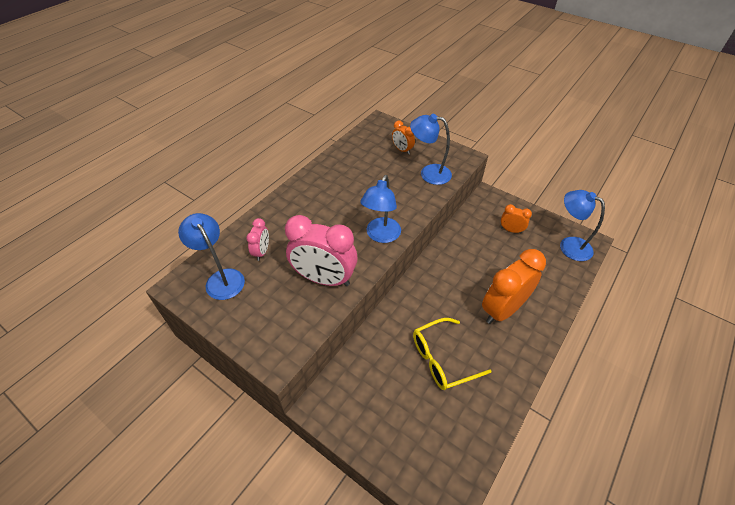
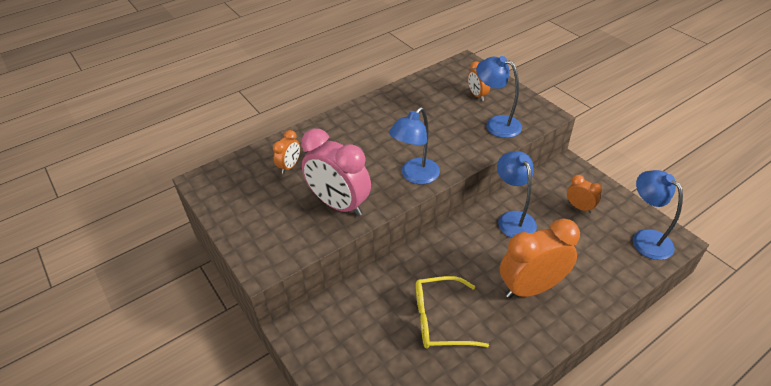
camera: 20 degrees right, 5 degrees down
blue lamp [178,213,245,300] -> blue lamp moved to [497,151,537,238]
pink clock [246,218,269,261] -> orange clock [273,130,300,174]

